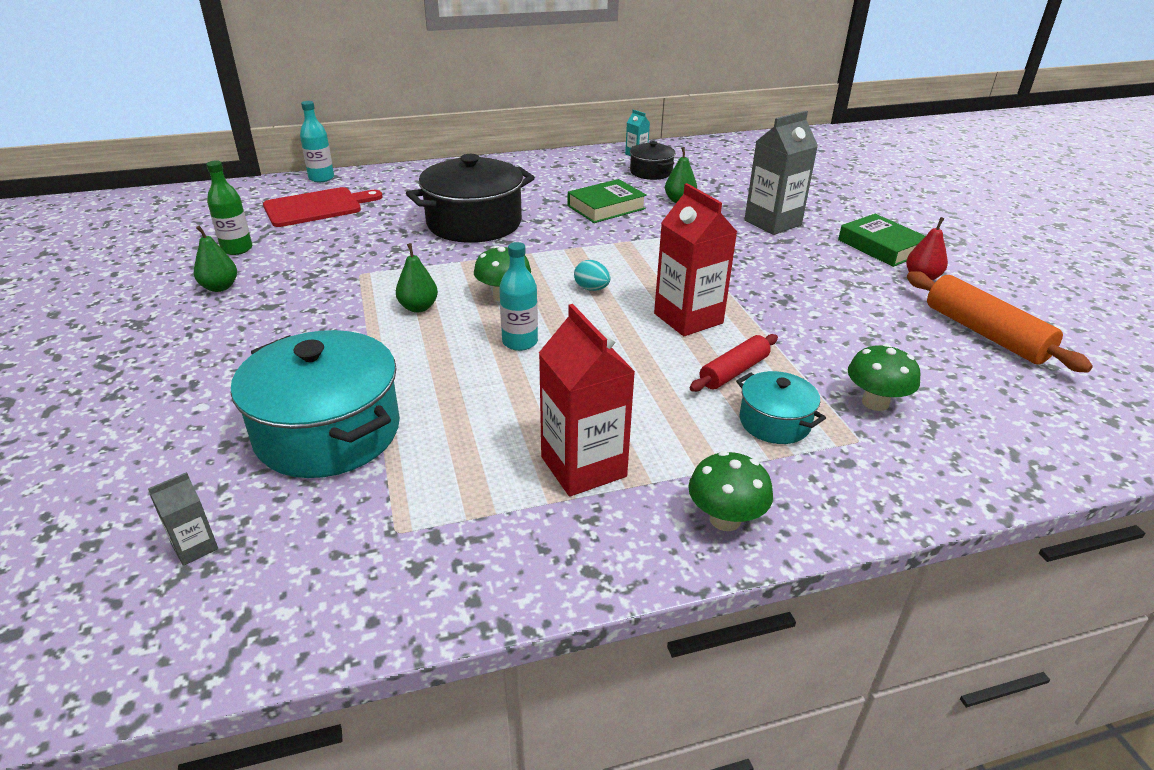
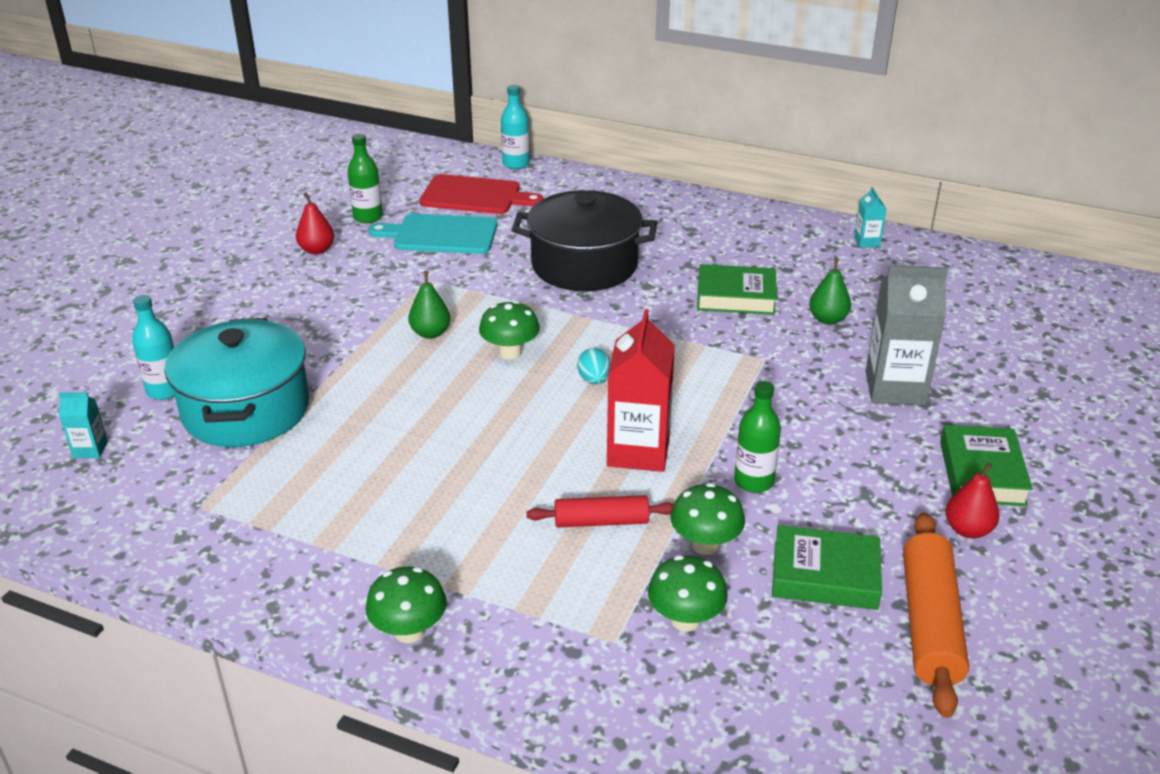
camera: 40 degrees right, 0 degrees up
grey carton [148,472,218,566] -> turquoise carton [59,392,108,458]
green pear [194,226,237,292] -> red pear [296,192,334,255]
turquoise bottle [499,242,538,351] -> turquoise bottle moved to [132,295,174,400]
red carton [539,304,635,497] -> none
black pot [630,141,676,180] -> none
turquoise pot [736,371,826,444] -> none
none -> turquoise cutting board [368,213,498,254]
none -> green mushroom [671,483,745,555]
none -> green bottle [734,381,781,493]
none -> green book [772,525,882,610]

